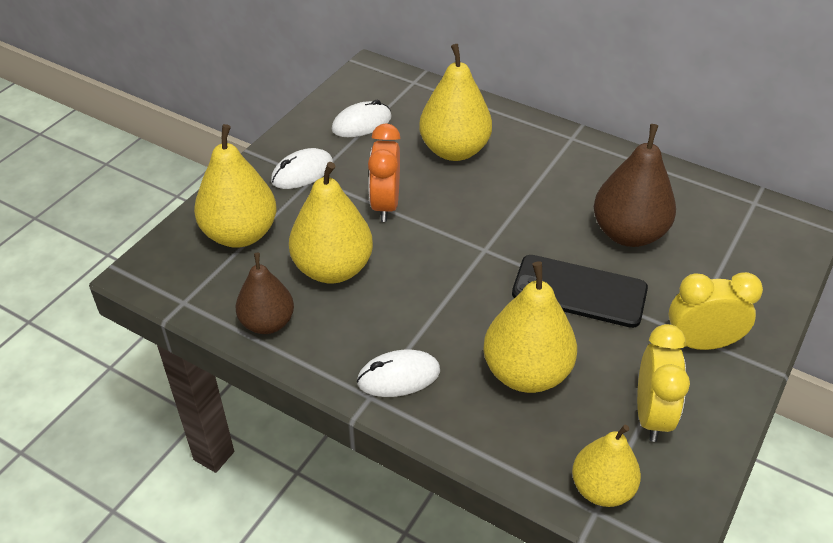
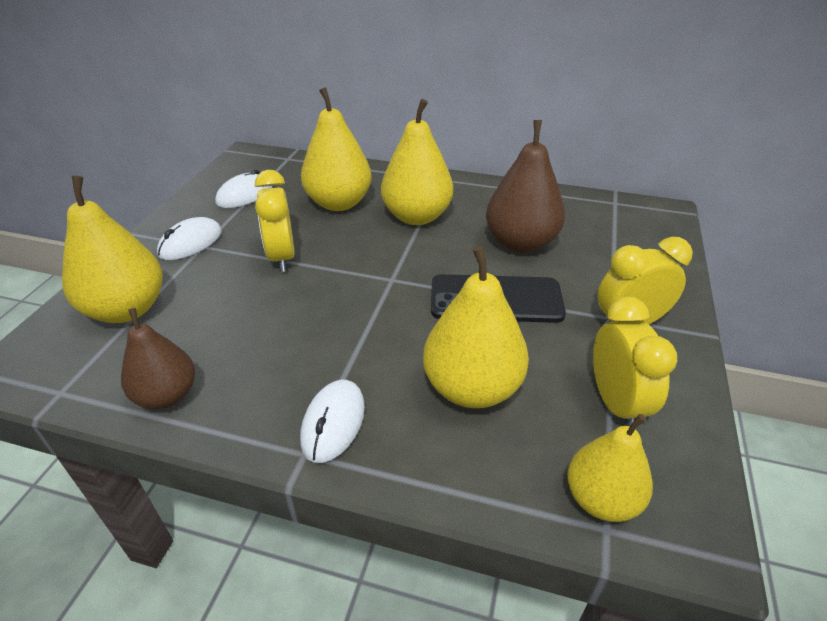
camera: 15 degrees left, 5 degrees down
yellow pear [289,162,373,284] -> yellow pear moved to [381,99,453,225]
white mouse [357,350,440,397] -> white mouse turned 45 degrees counterclockwise [300,380,365,463]
orange clock [368,123,401,222] -> yellow clock [255,170,294,272]

